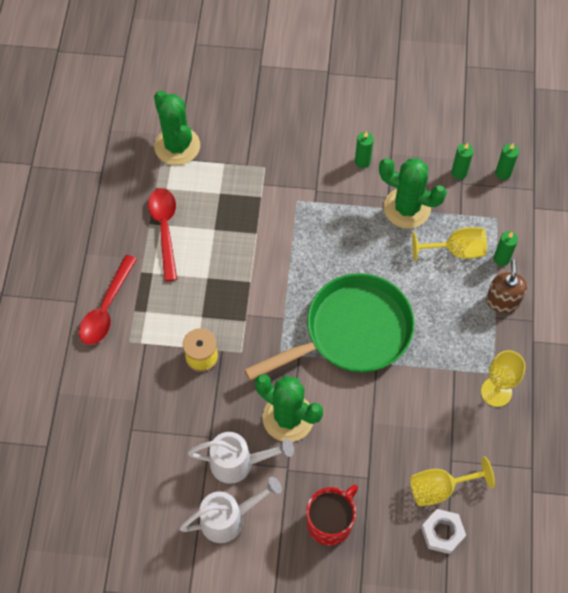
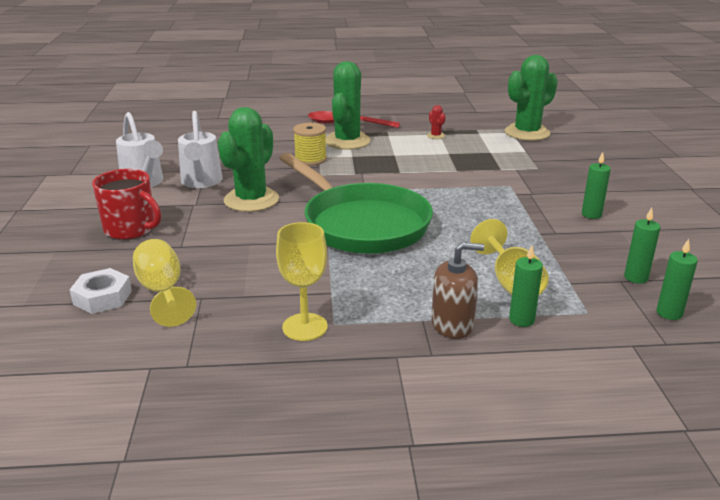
camera: 80 degrees right, 35 degrees down
red spoon [148,188,177,281] -> red cactus [427,105,446,139]
green cactus [379,158,447,229] -> green cactus moved to [325,61,371,150]

